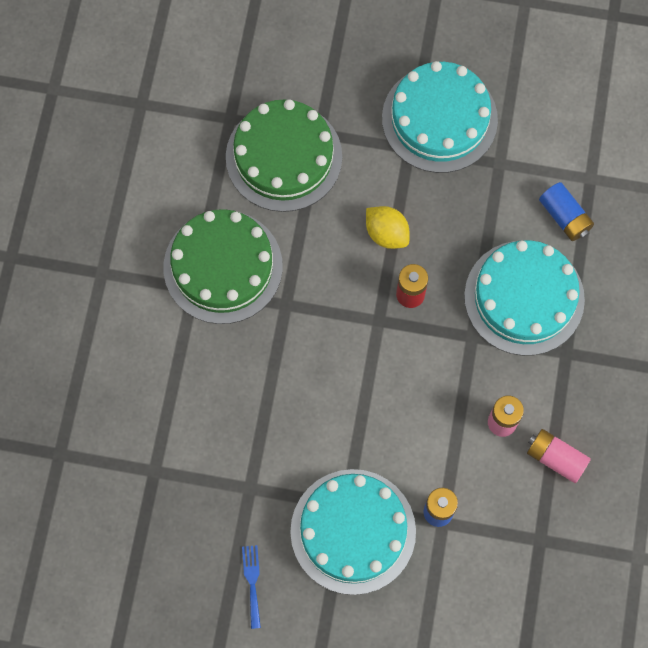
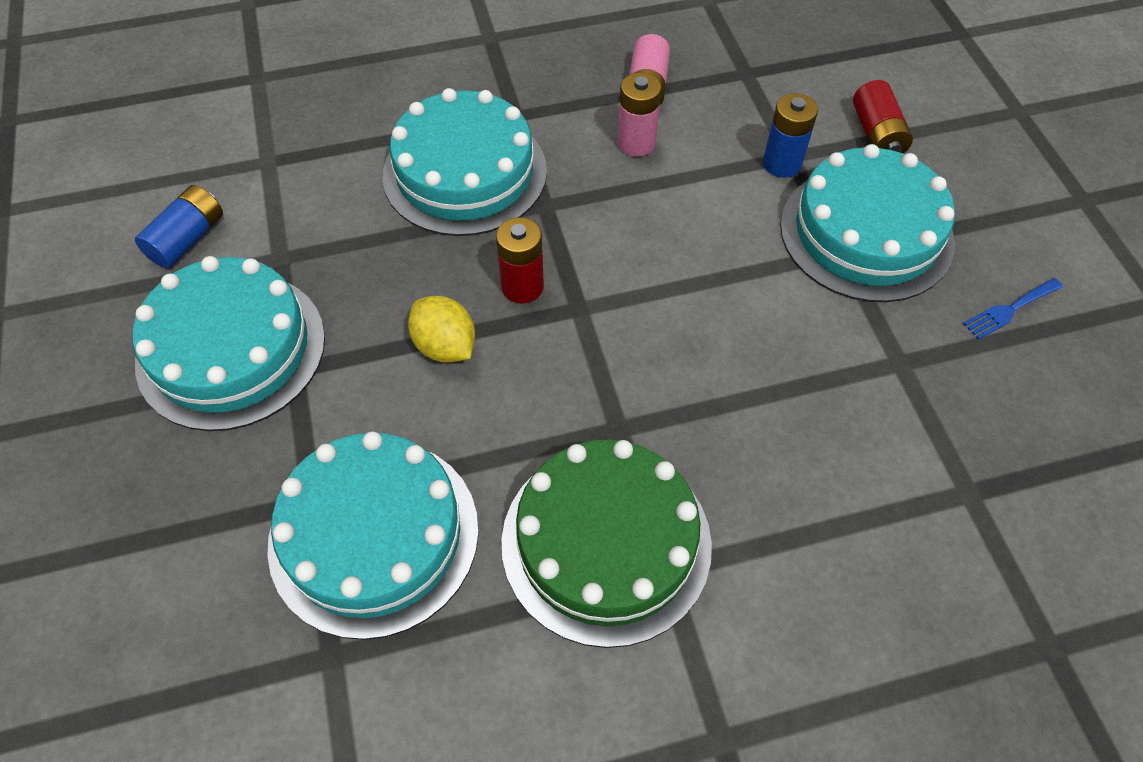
camera: 115 degrees left, 15 degrees down
green cake [226,99,342,212] -> turquoise cake [267,432,479,640]
yellow lemon [366,206,410,249] -> yellow lemon turned 60 degrees counterclockwise [408,296,475,363]
blue battery [539,182,594,241] -> blue battery moved to [135,185,223,268]
none -> red battery [853,80,913,154]

